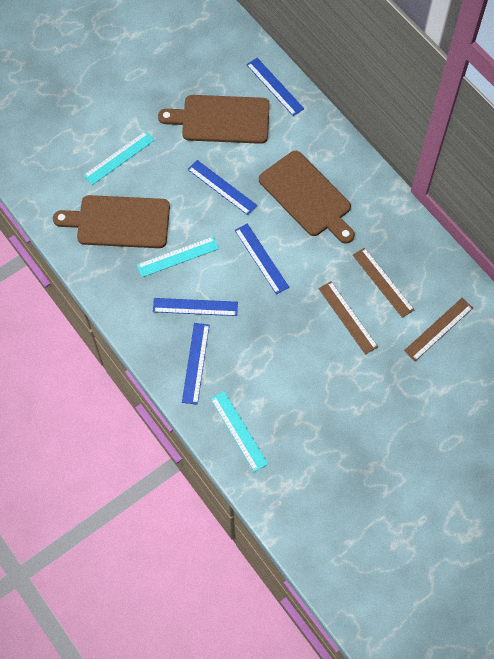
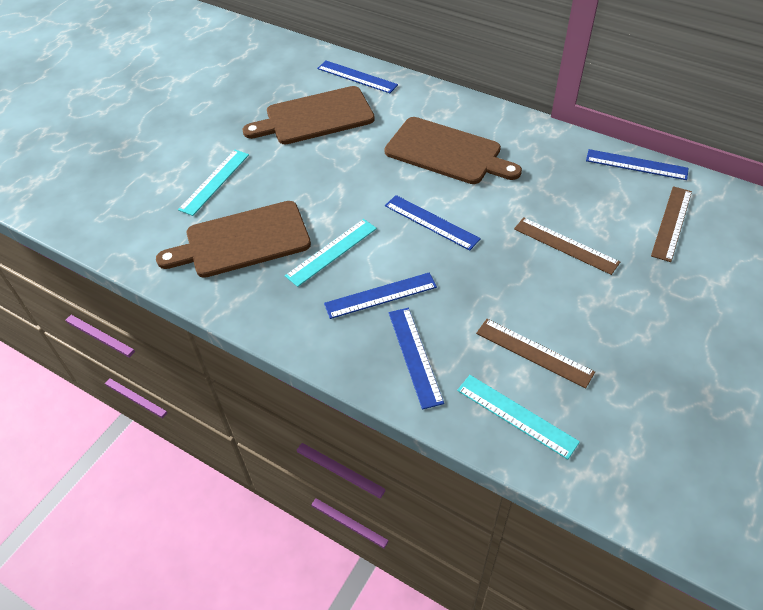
camera: 20 degrees left, 15 degrees down
blue ruler [187,160,257,215] -> blue ruler moved to [586,149,689,180]
brown ruler [353,247,415,318] -> brown ruler moved to [476,319,595,388]

